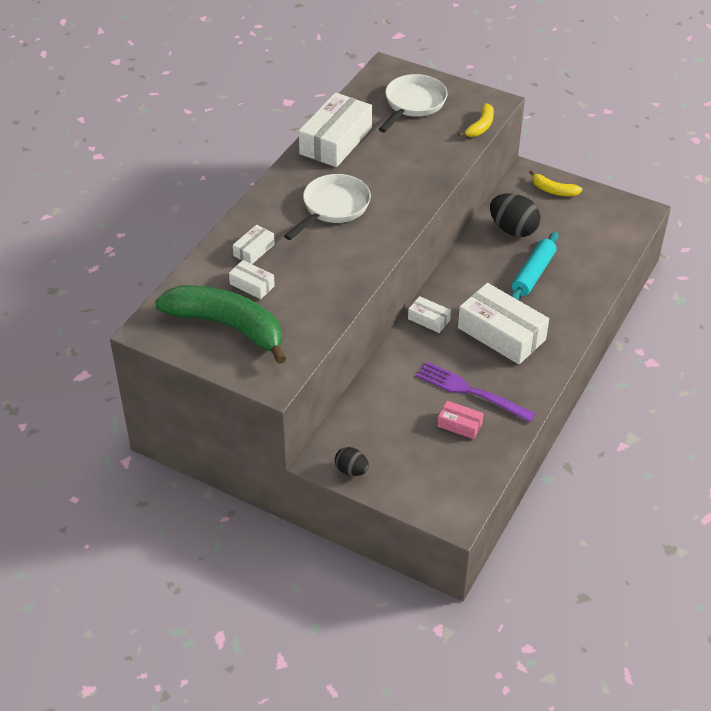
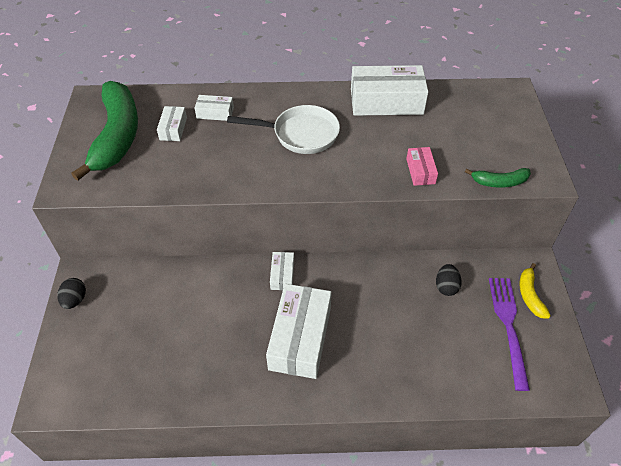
camera: 60 degrees right, 5 degrees up
white pan [379,74,447,133] -> none
purple fork [416,362,535,422] -> purple fork moved to [489,278,530,391]
pink box [438,401,484,439] -> pink box moved to [406,147,438,186]
yellow banana [458,103,494,137] -> green banana [465,168,531,188]
black egg [490,193,540,237] -> black egg [436,264,462,296], size x0.58
turquoise rolling pin [510,232,559,300] -> none

